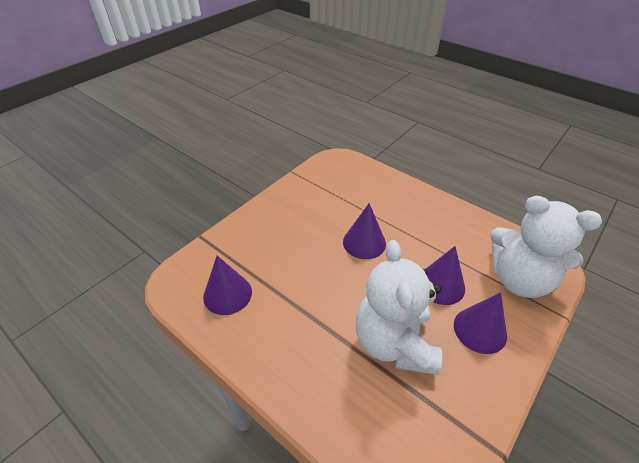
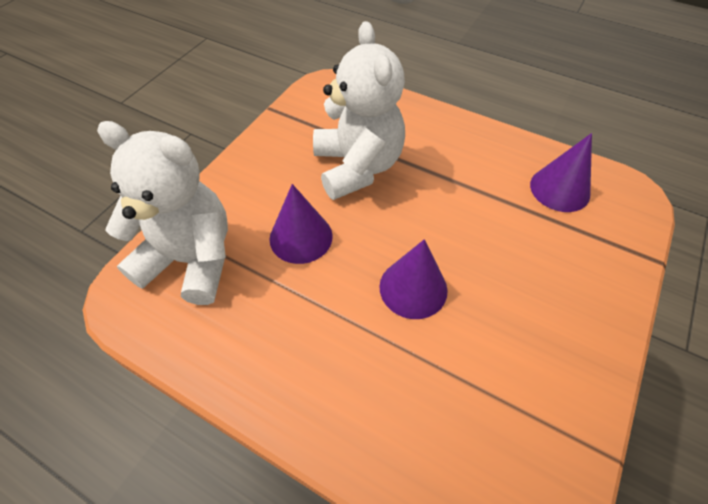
camera: 170 degrees right, 10 degrees up
purple cone [454,292,507,354] -> none

